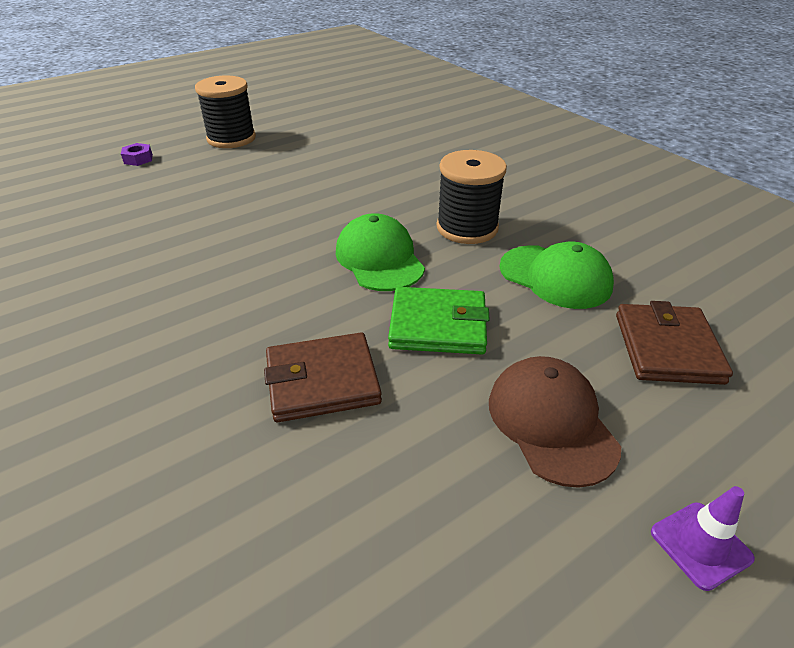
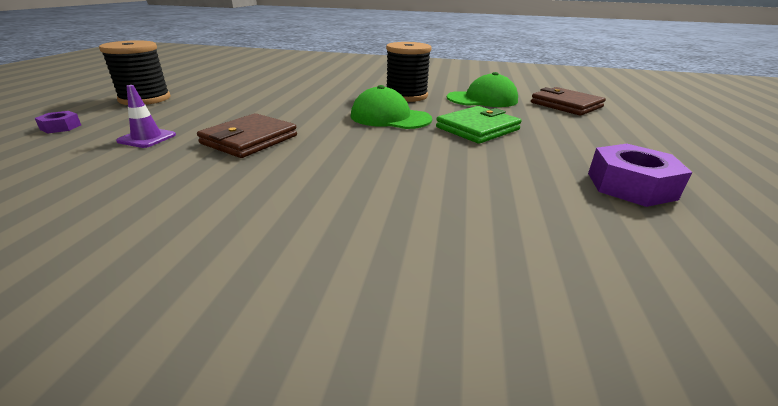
camera: 45 degrees left, 10 degrees down
brown wallet [264,332,382,422] -> brown wallet moved to [197,113,297,158]
brown cap [489,356,621,488] -> none
purple traffic cone [651,486,755,591] -> purple traffic cone moved to [116,85,176,148]
none -> purple nut [588,144,692,207]

